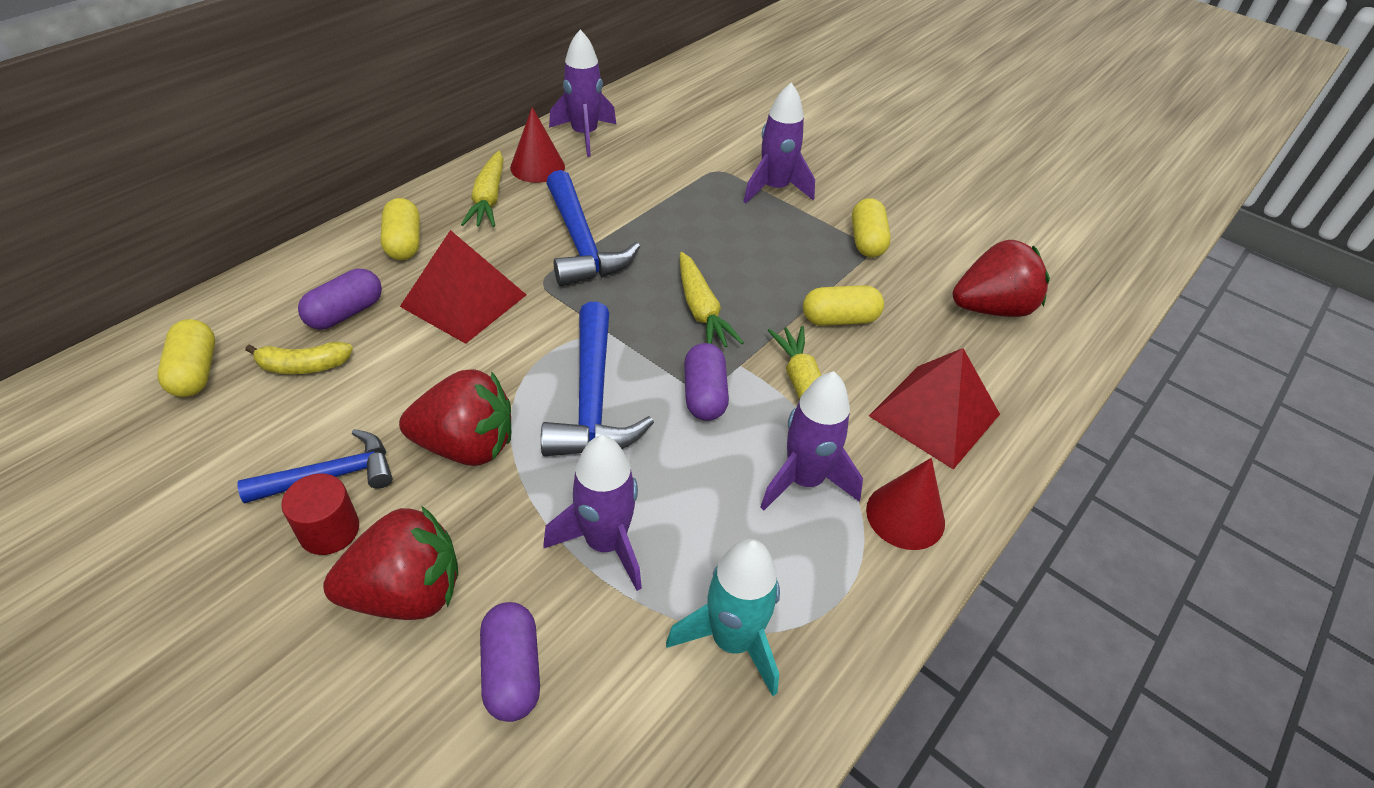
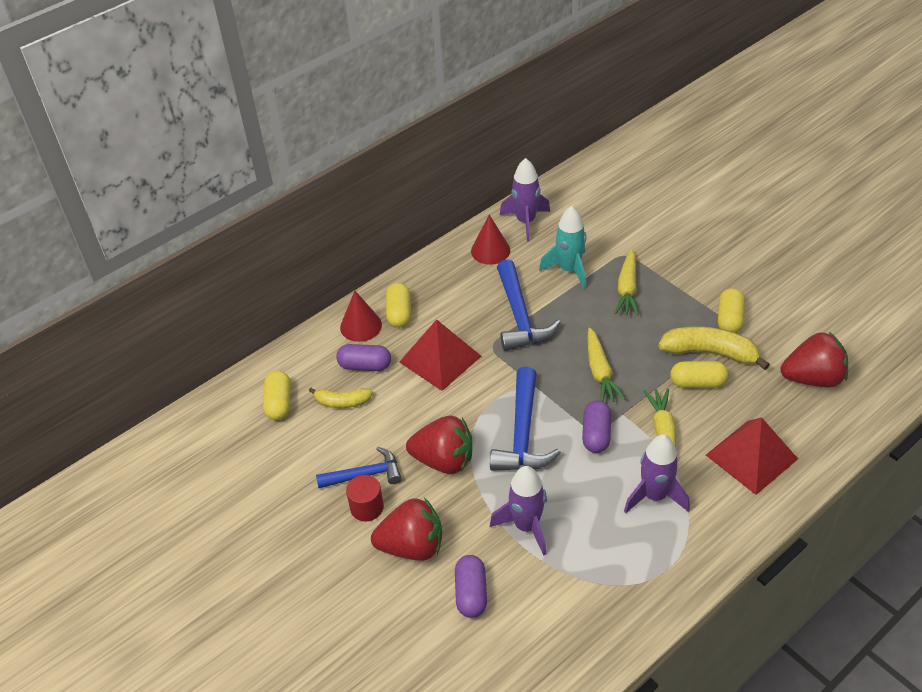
camera: 15 degrees right, 0 degrees up
purple capsule [298,269,382,330] -> purple capsule turned 45 degrees clockwise [336,344,391,371]
yellow carrot [461,151,503,227] -> yellow carrot moved to [615,249,639,316]
turquoise rocket [666,539,780,696] -> turquoise rocket moved to [539,206,586,289]
purple rocket [743,82,815,204] -> none
red cone [866,458,945,550] -> red cone moved to [340,291,382,342]
none -> yellow banana [659,326,770,370]

